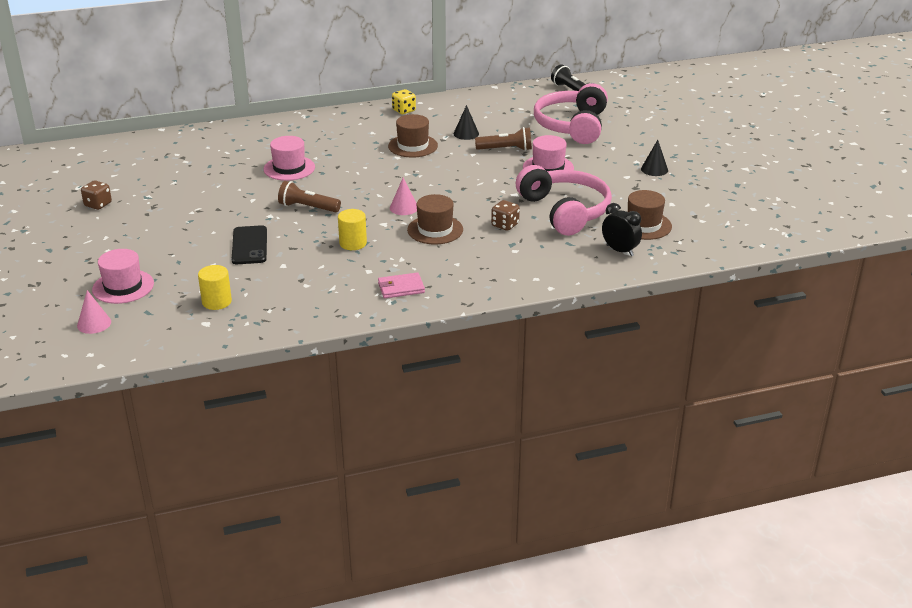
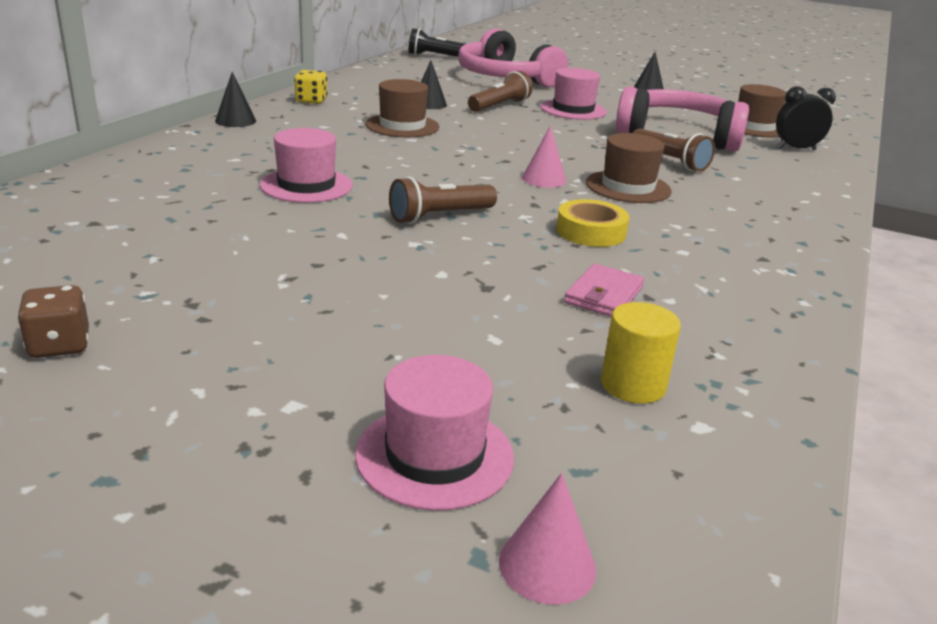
camera: 50 degrees left, 5 degrees down
black phone [232,225,267,264] -> none
yellow cylinder [338,209,367,250] -> yellow tape [556,199,629,247]
pink wallet [378,272,425,298] -> pink wallet moved to [564,264,644,317]
brown dice [491,200,520,231] -> brown flashlight [633,129,715,172]
none -> black cone [215,72,256,127]

